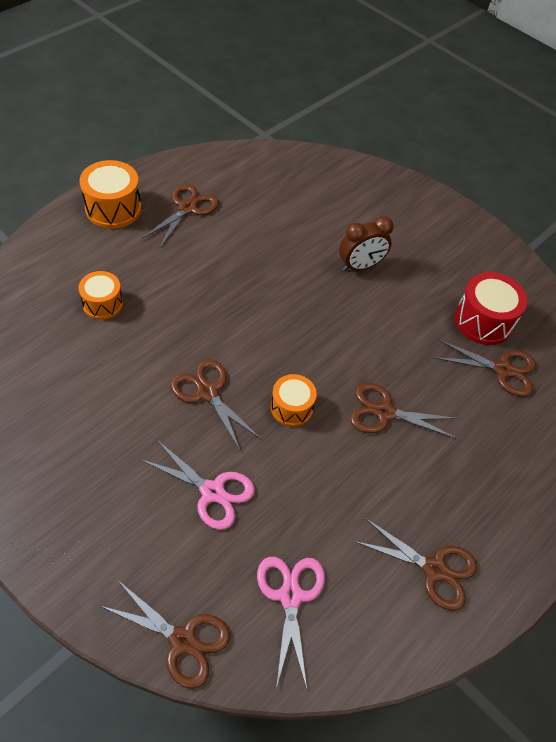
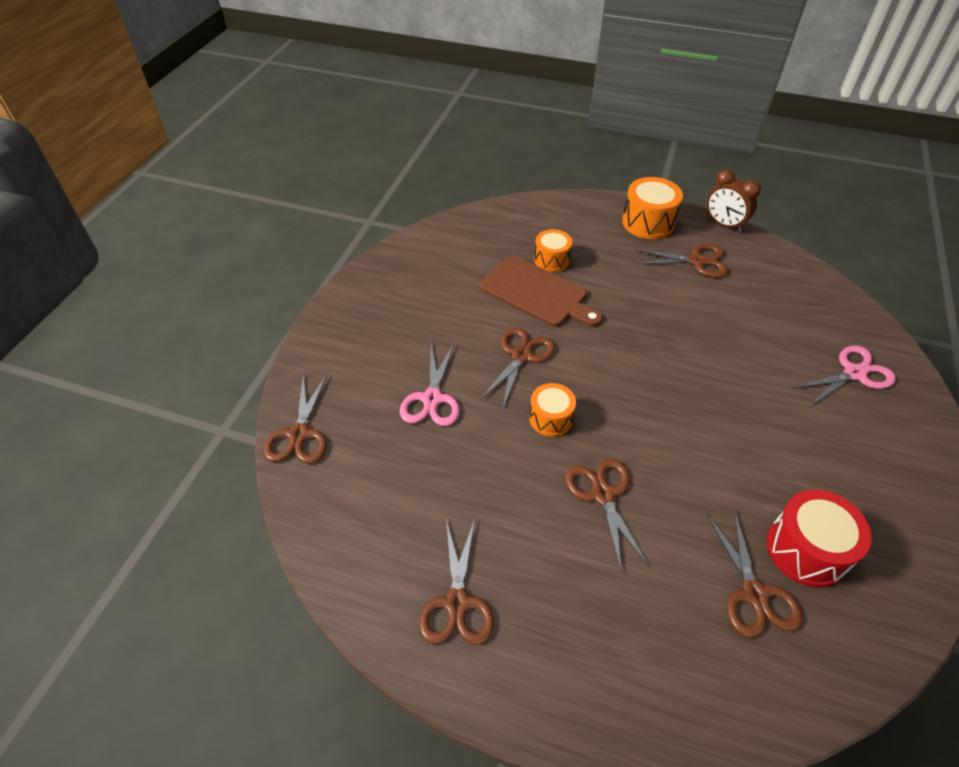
camera: 70 degrees right, 5 degrees down
pink scissors [257,557,325,689] -> pink scissors moved to [792,346,896,407]
brown clock [339,216,394,271] -> brown clock moved to [707,169,761,232]
none -> brown cutting board [479,256,602,327]

